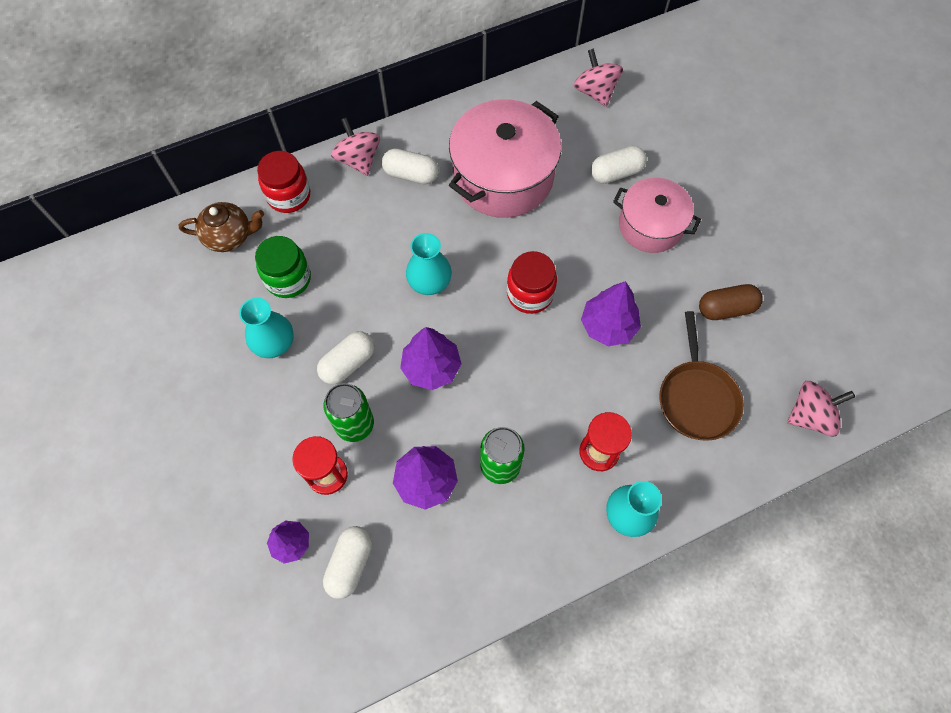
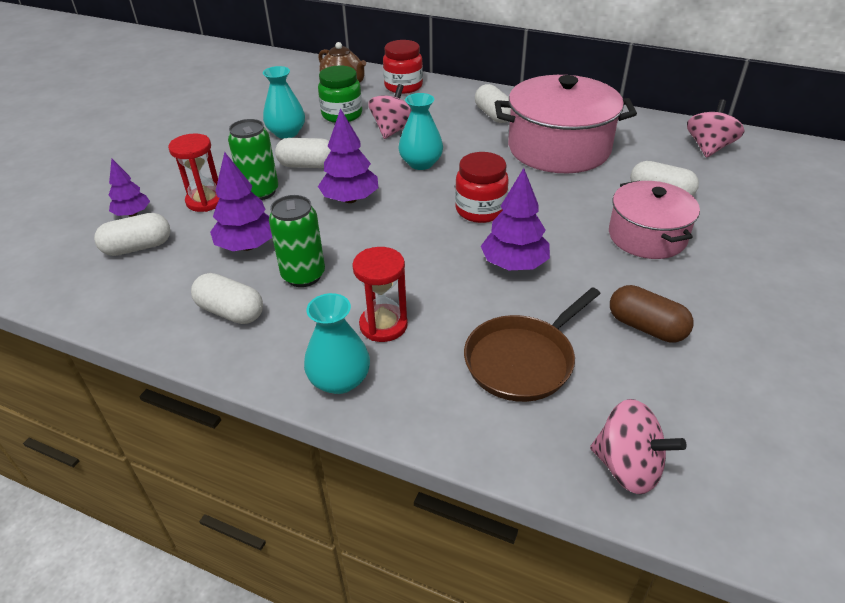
camera: 50 degrees right, 25 degrees down
pink spinning top [331,117,380,176] -> pink spinning top moved to [368,84,411,139]
none -> white capsule [191,273,263,324]

